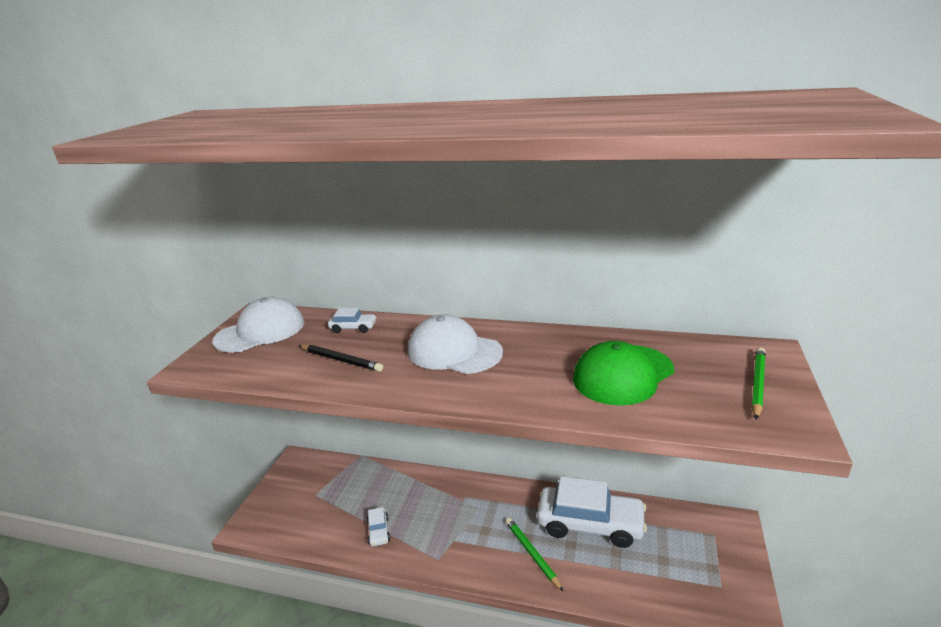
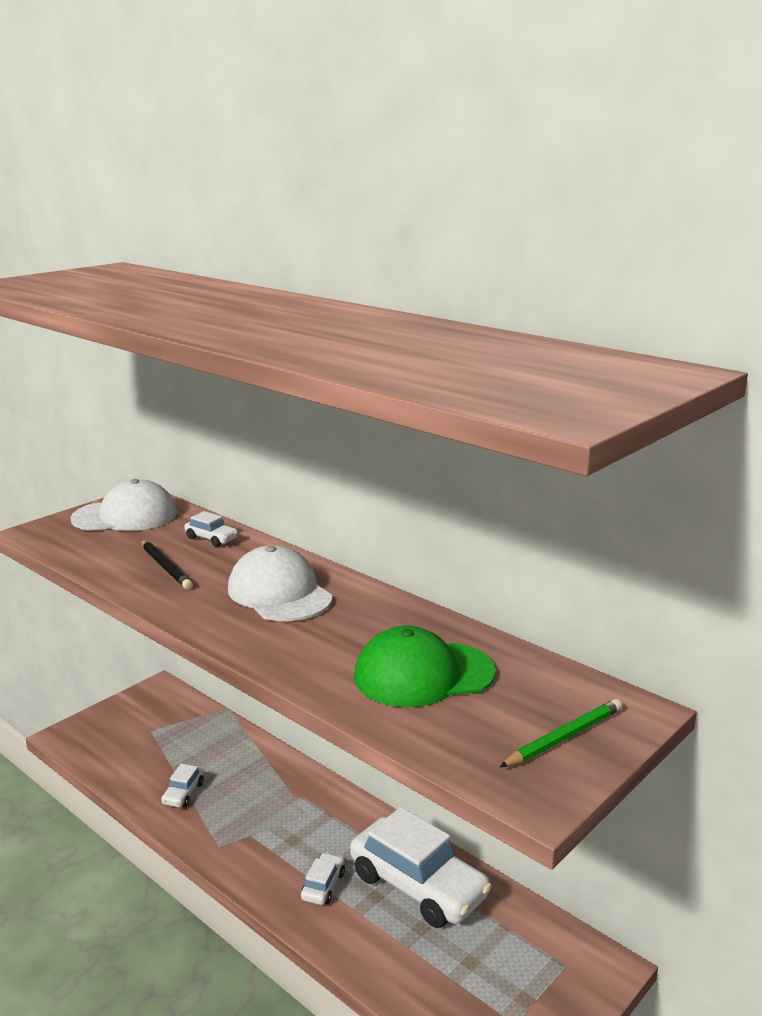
camera: 25 degrees right, 5 degrees down
green pencil [506,518,563,591] -> white car [301,852,345,905]

